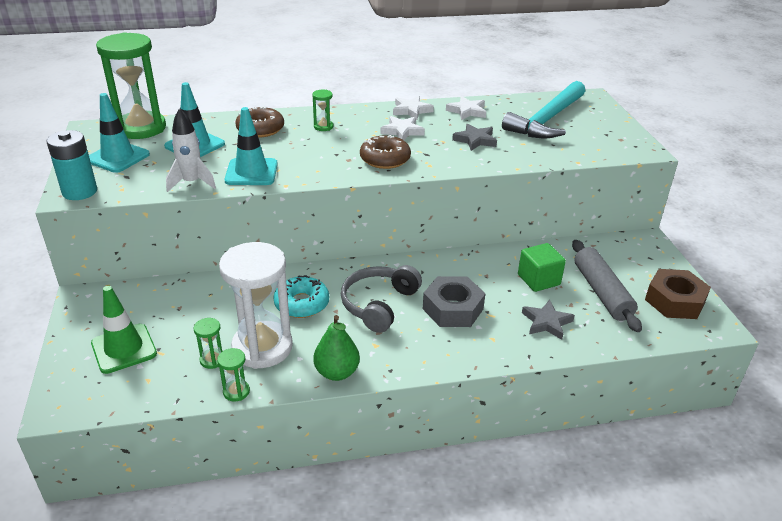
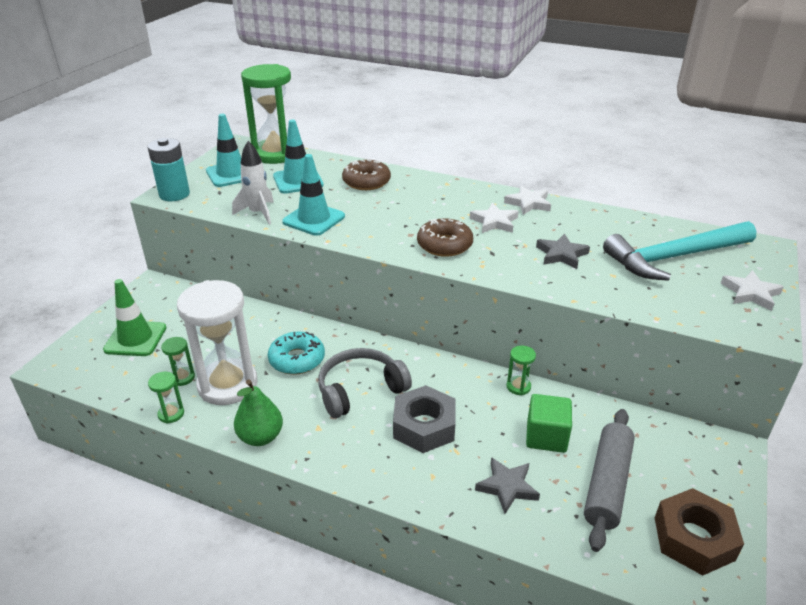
camera: 35 degrees right, 0 degrees up
green hourglass [312,90,333,131] -> green hourglass moved to [507,345,536,395]
white star [446,96,486,120] -> white star moved to [721,270,784,311]

